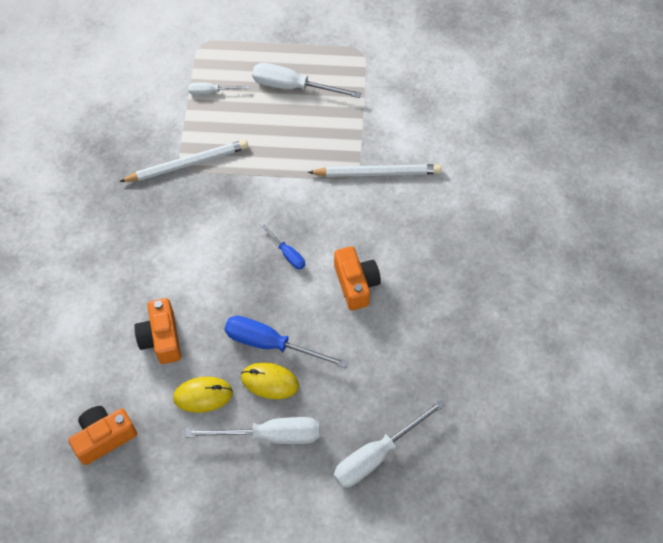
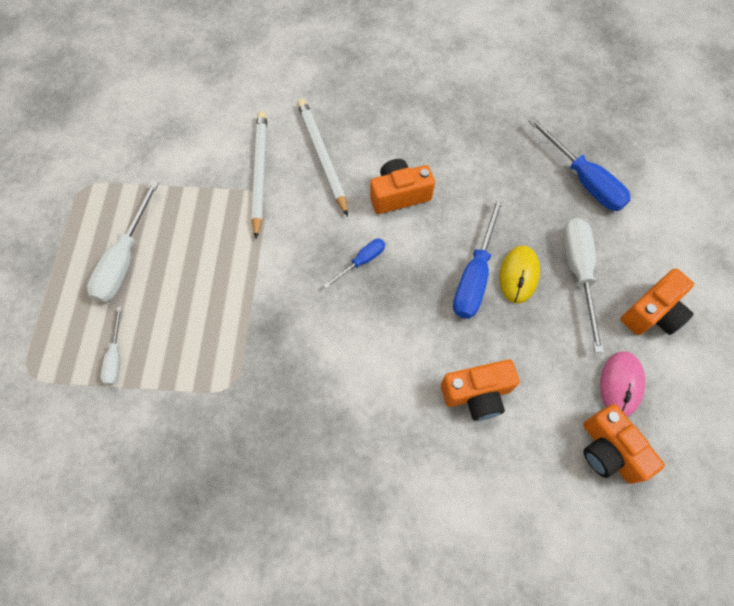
camera: 90 degrees left, 5 degrees up
white pencil [119,140,248,182] -> white pencil moved to [297,99,348,216]
yellow mouse [173,376,233,413] -> none
white screwdriver [334,400,445,488] -> blue screwdriver [528,117,631,211]
none -> pink mouse [600,351,645,416]
none -> orange camera [621,268,694,335]

